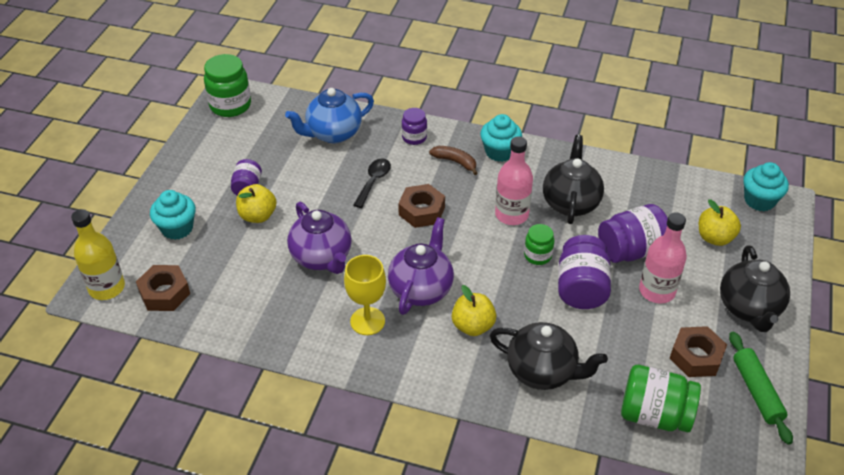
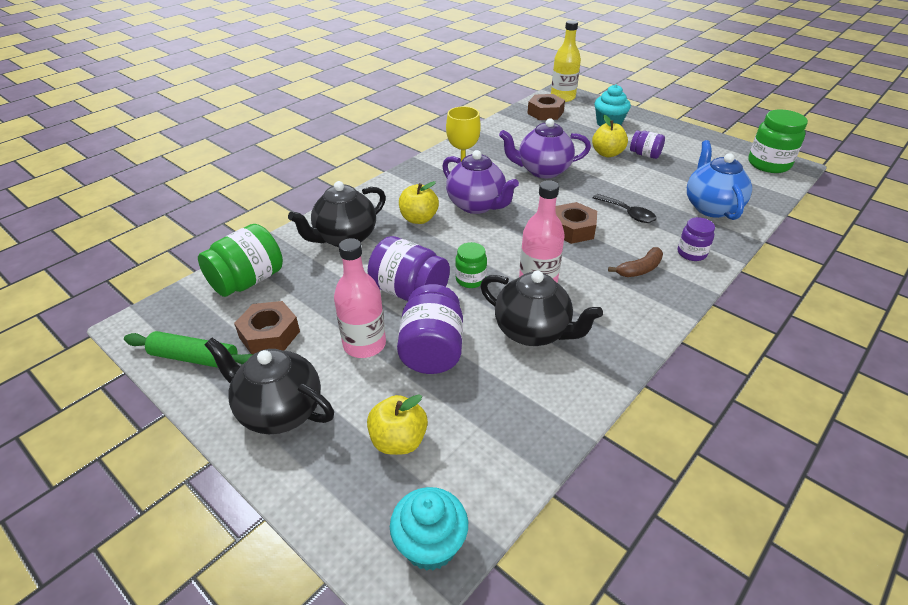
camera: 115 degrees right, 5 degrees down
turquoise cupcake [480,114,522,162] -> none

